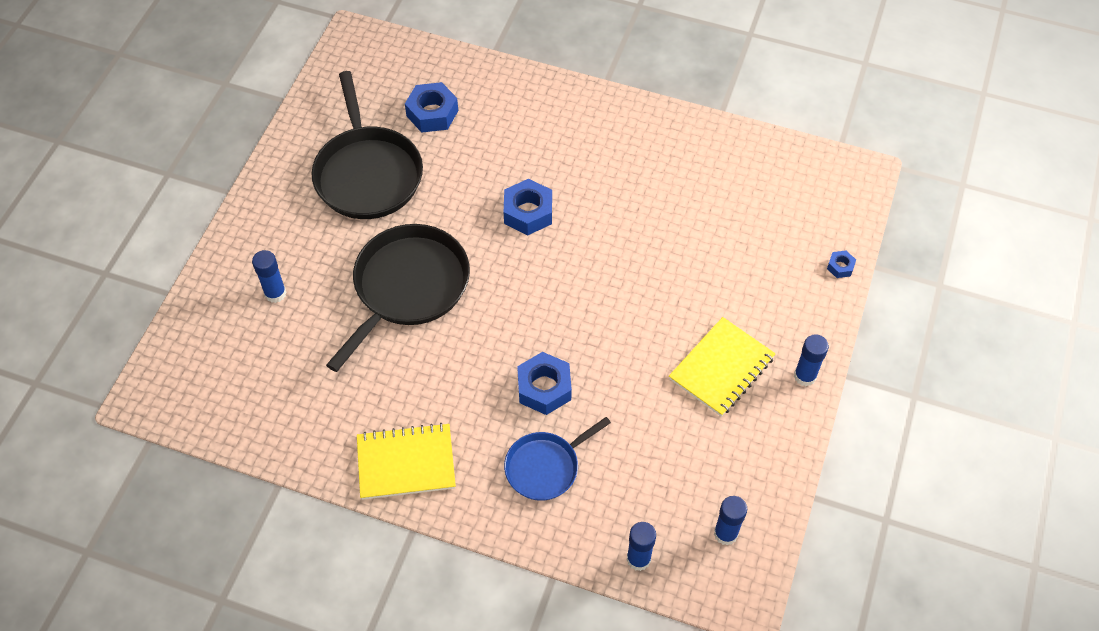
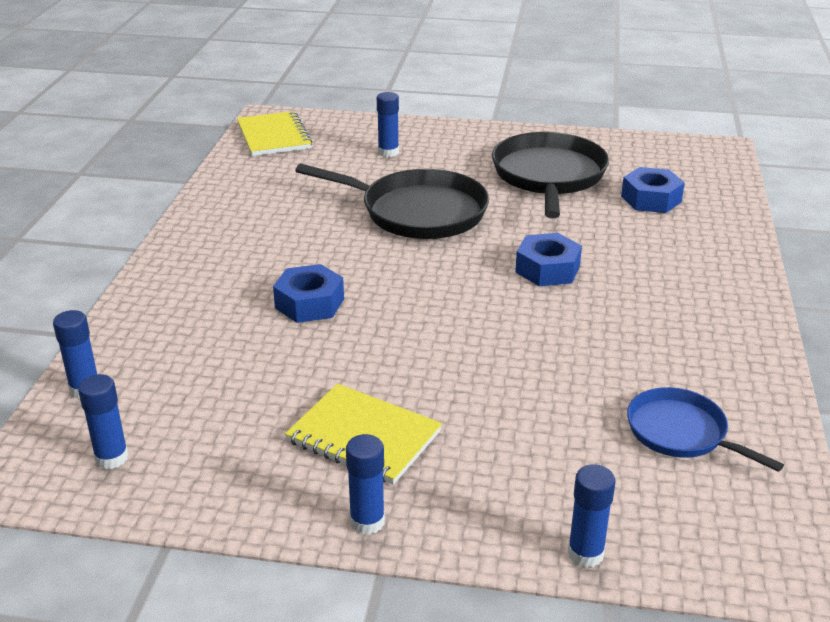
camera: 80 degrees right, 25 degrees down
black pan [311,71,423,219] -> black pan turned 120 degrees clockwise [492,132,609,218]
yellow notebook [357,423,456,500] -> yellow notebook moved to [237,111,312,156]
blue pan [504,417,611,501] -> blue pan moved to [627,387,784,472]
blue nut [827,250,856,278] -> blue glue stick [567,464,616,568]

